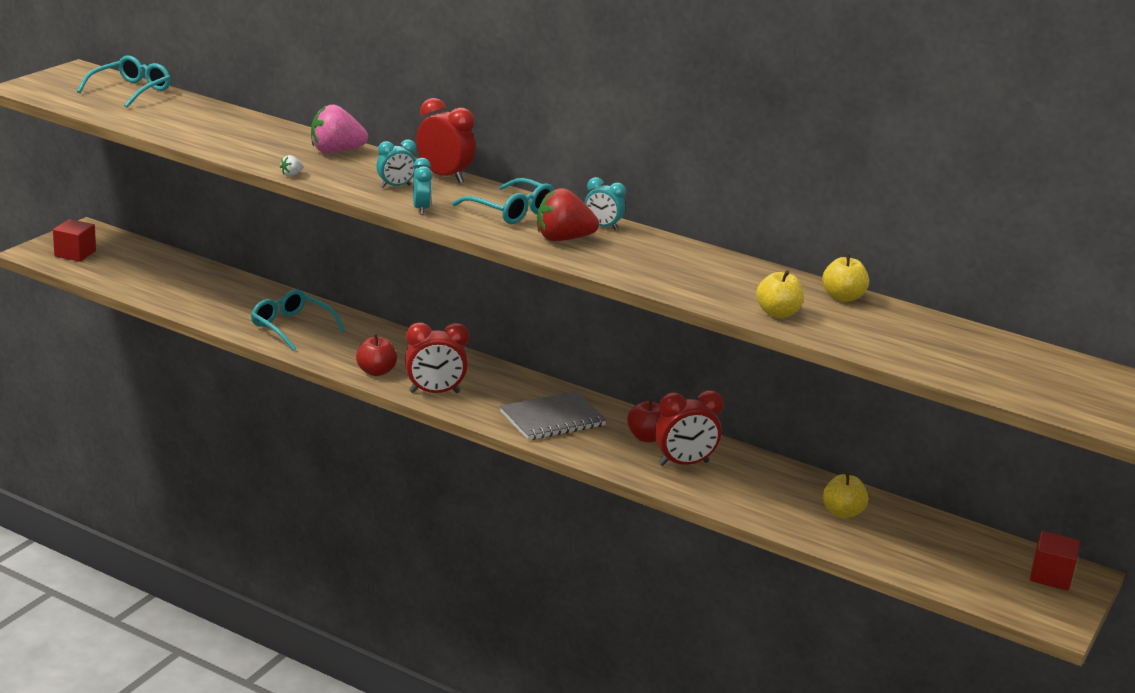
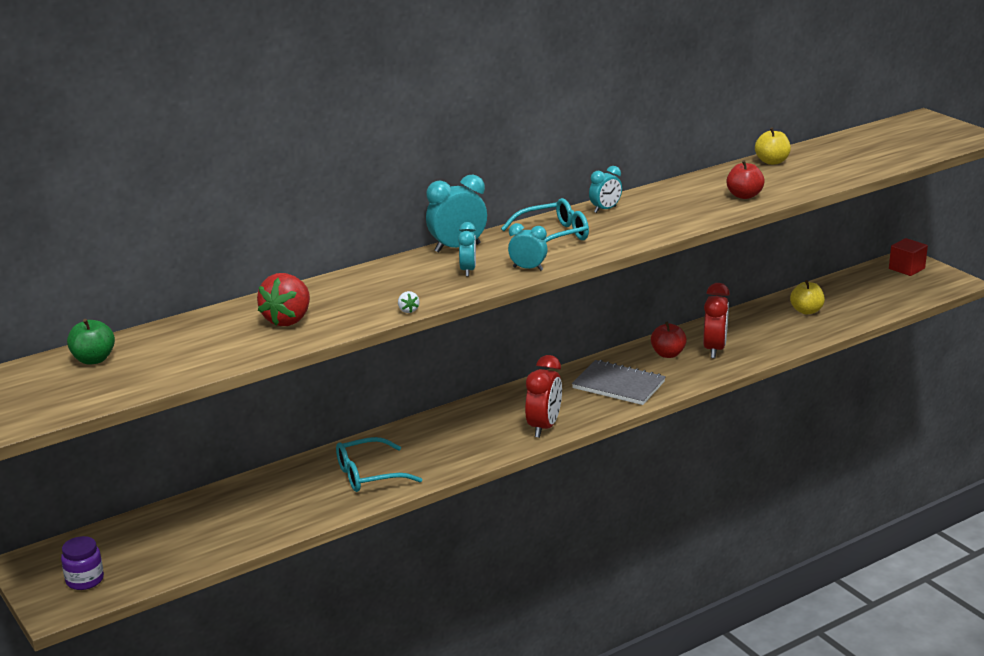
camera: 60 degrees left, 0 degrees up
red cube [53,219,96,262] -> purple jar [61,536,104,590]
turquoise glasses [77,56,171,108] -> green apple [67,319,115,365]
pink strawberry [311,104,368,154] -> none
red apple [356,334,397,376] -> red apple moved to [726,160,765,199]
red clock [416,98,475,183] -> turquoise clock [426,175,487,253]
grey notebook [500,391,607,440] -> grey notebook turned 60 degrees counterclockwise [572,360,666,405]
red strawberry [537,188,599,241] -> red strawberry moved to [257,273,310,326]
yellow apple [756,270,804,318] -> none

